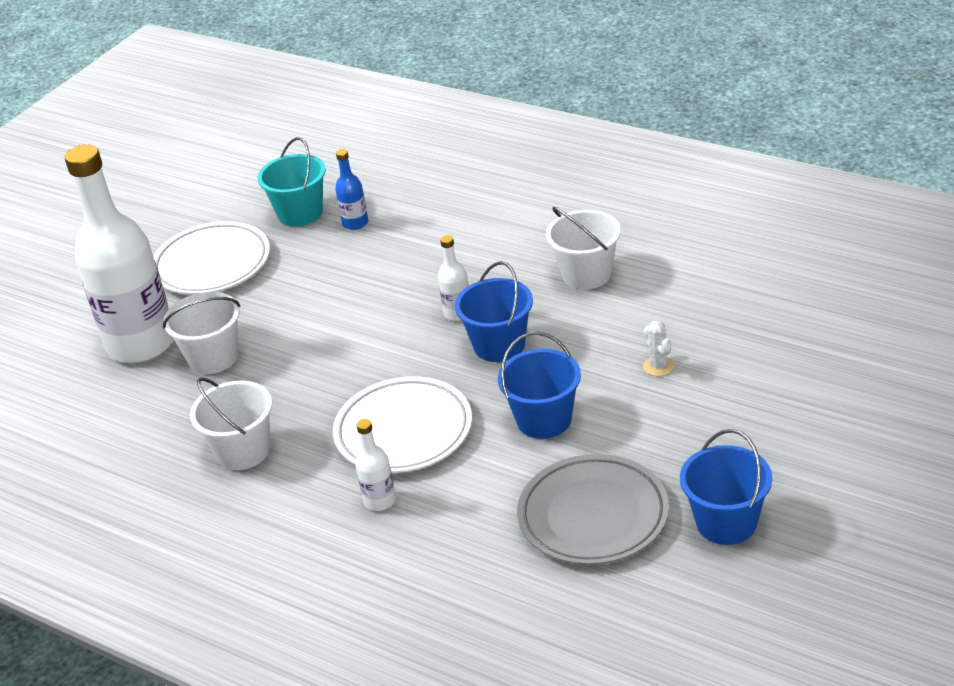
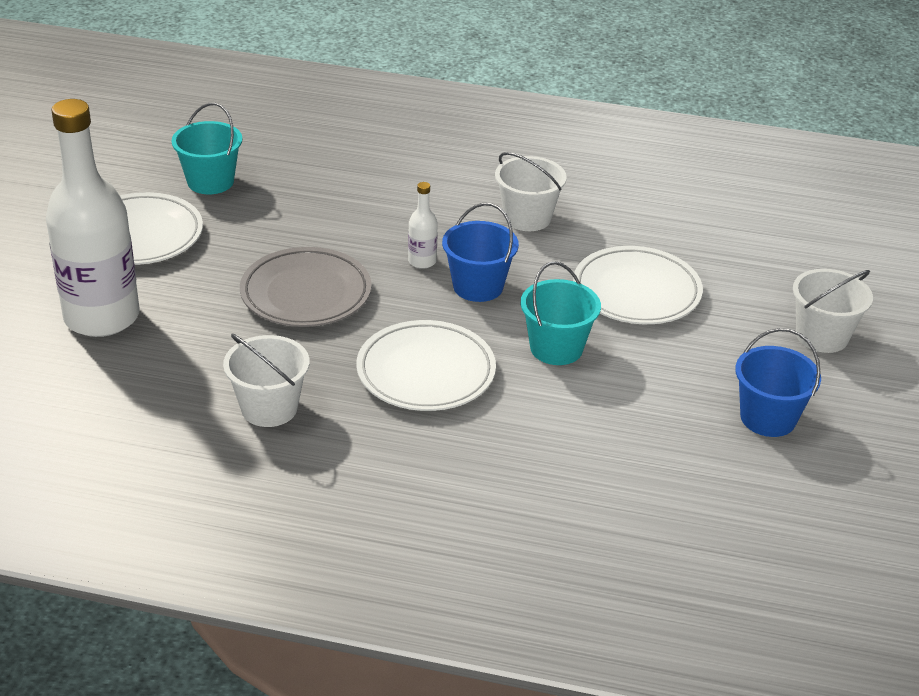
camera: 25 degrees left, 0 degrees up
white bucket [163,292,241,374] -> white bucket moved to [793,269,873,353]
blue bottle [335,149,368,230] -> none
white bottle [355,419,396,511] -> none
blue bucket [498,332,581,439] -> turquoise bucket [521,261,601,365]
grey plate [517,454,669,565] -> grey plate moved to [240,247,372,327]
white cactus [643,321,674,376] -> white plate [573,246,703,324]

